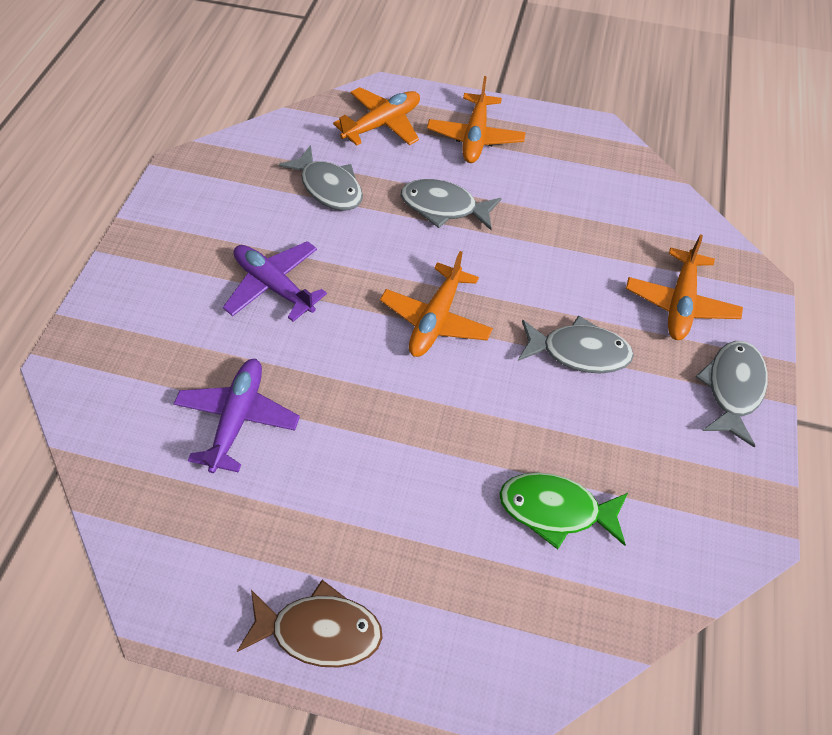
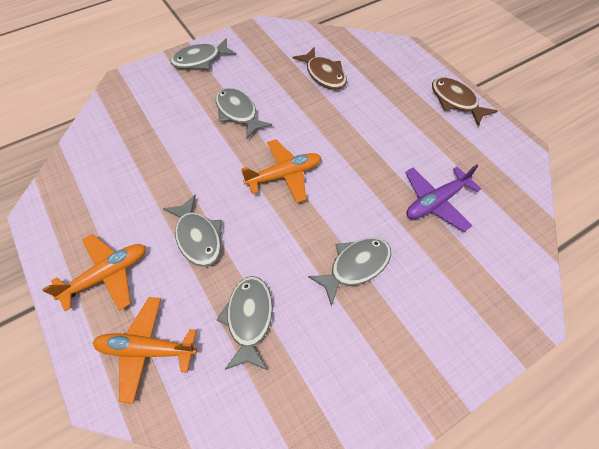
camera: 135 degrees left, 0 degrees up
purple plane [223,241,327,322] -> grey fish [308,237,391,306]
green fish [499,472,628,550] -> brown fish [293,47,347,90]
orange plane [626,234,743,340] -> none

